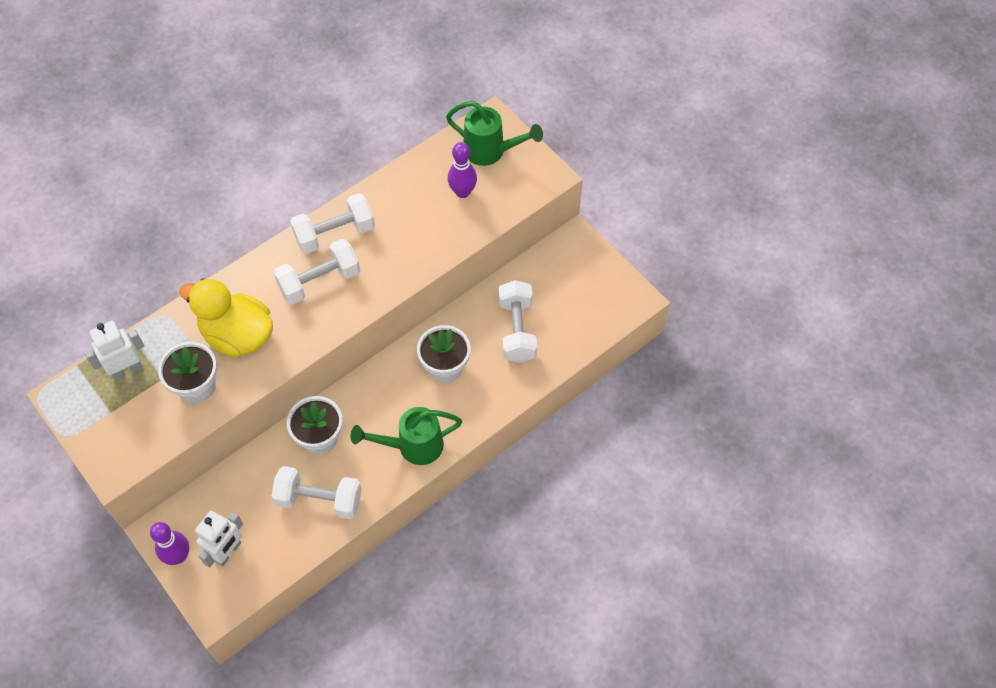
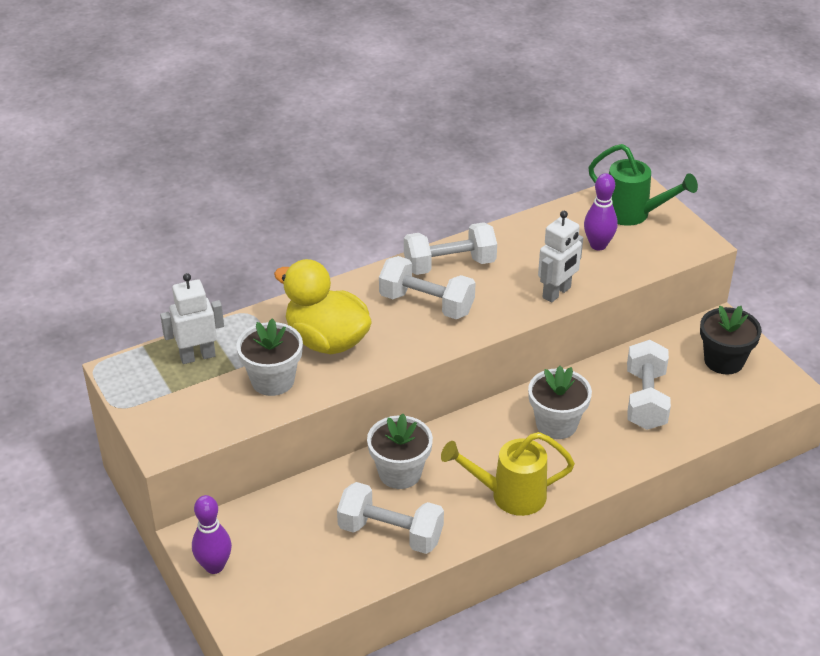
camera: 10 degrees right, 20 degrees down
white robot [195,511,243,568] -> white robot moved to [538,211,583,303]
white dumbbell [274,239,360,305] -> white dumbbell turned 45 degrees clockwise [379,256,476,319]
green watering can [350,407,462,465] -> yellow watering can [441,432,575,516]
none -> black flower pot [700,306,762,374]

